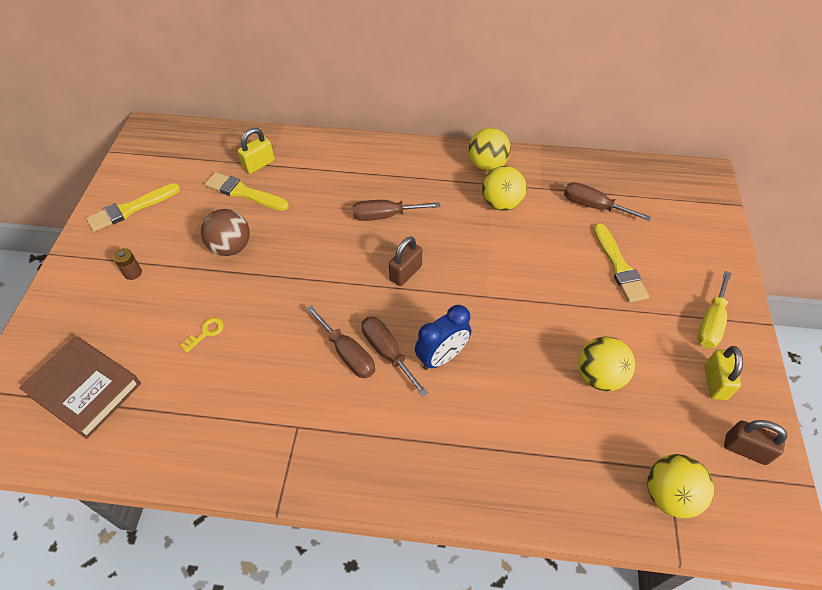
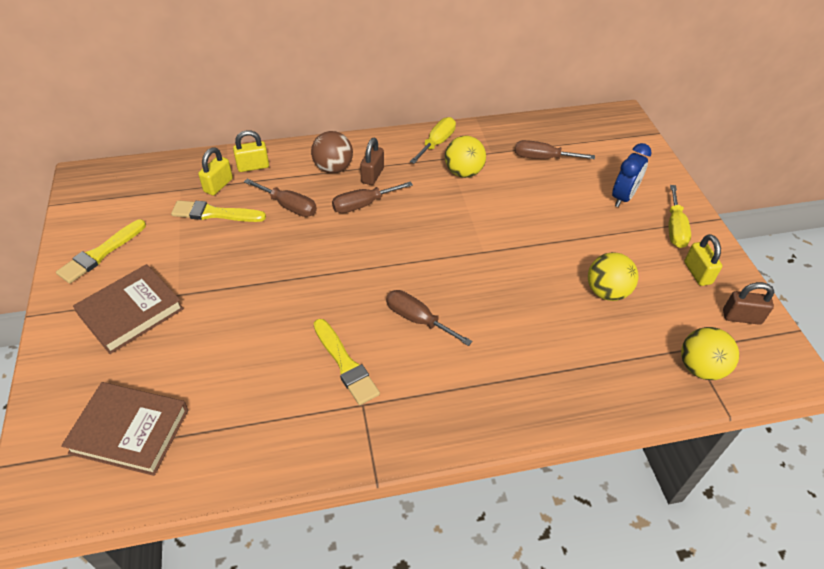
camera: 20 degrees left, 5 degrees down
brown battery [113,248,142,280] -> brown book [73,264,184,354]
yellow key [180,318,224,353] -> none
brown ball [201,209,250,256] -> brown ball moved to [311,131,353,173]
brown screwdriver [306,305,375,378] -> brown screwdriver moved to [244,178,317,217]
brown padlock [389,236,422,286] -> brown padlock moved to [360,138,384,185]
blue clock [415,305,471,370] -> blue clock moved to [612,143,652,207]
yellow ball [468,128,511,171] -> yellow screwdriver [410,117,456,164]
yellow brush [594,223,649,303] -> yellow brush moved to [314,319,380,405]
none -> yellow padlock [233,130,269,172]

